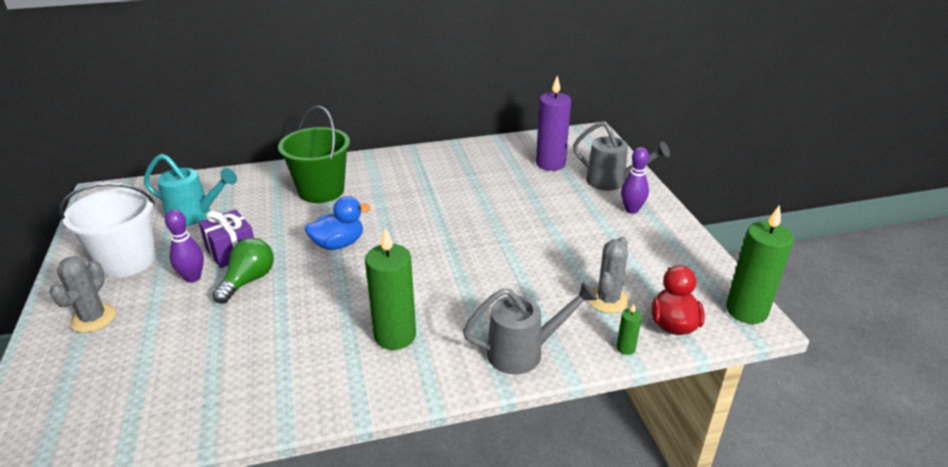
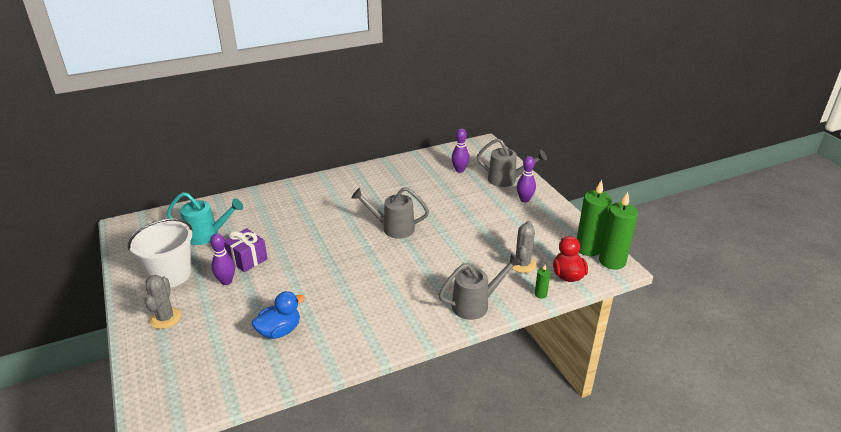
camera: 10 degrees left, 0 degrees up
green light bulb [212,238,274,303] -> none
green bucket [278,106,350,203] -> none
blue duck [305,196,371,250] -> blue duck moved to [252,291,305,339]
green candle [365,228,416,350] -> green candle moved to [577,180,612,256]
purple candle [536,76,571,171] -> purple bowling pin [451,129,469,173]
none -> grey watering can [352,187,429,239]

